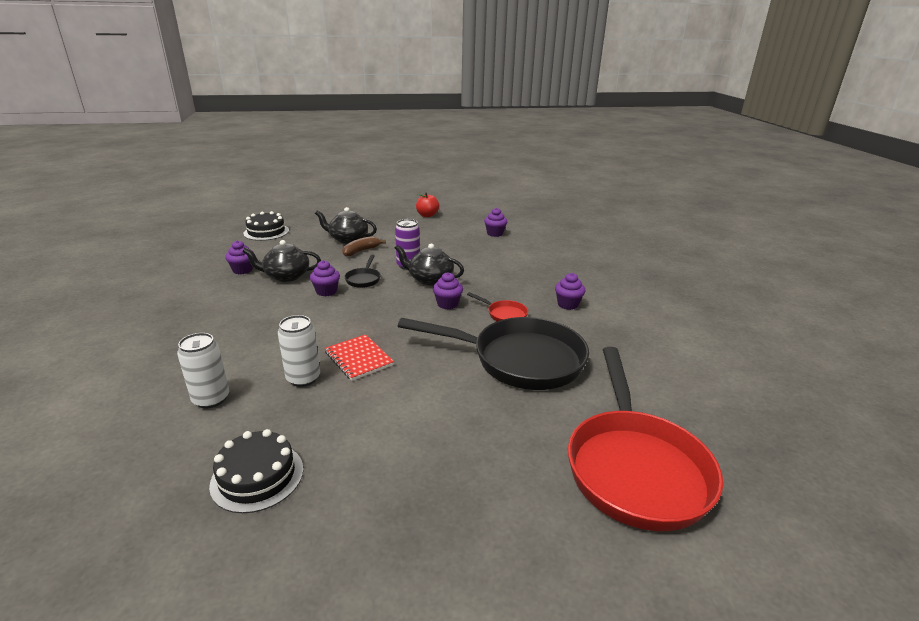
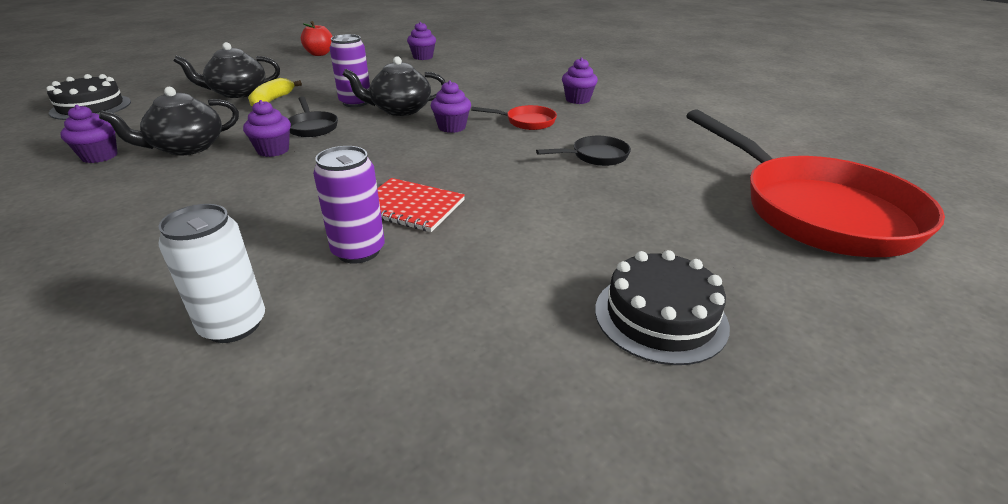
camera: 30 degrees left, 5 degrees up
black cake [209,429,303,513] -> black cake moved to [595,250,730,365]
white can [278,315,320,387] -> purple can [313,146,385,264]
brown banana [342,236,386,257] -> yellow banana [248,78,302,106]
black pan [398,317,589,390] -> black pan [536,136,631,166], size x0.41

